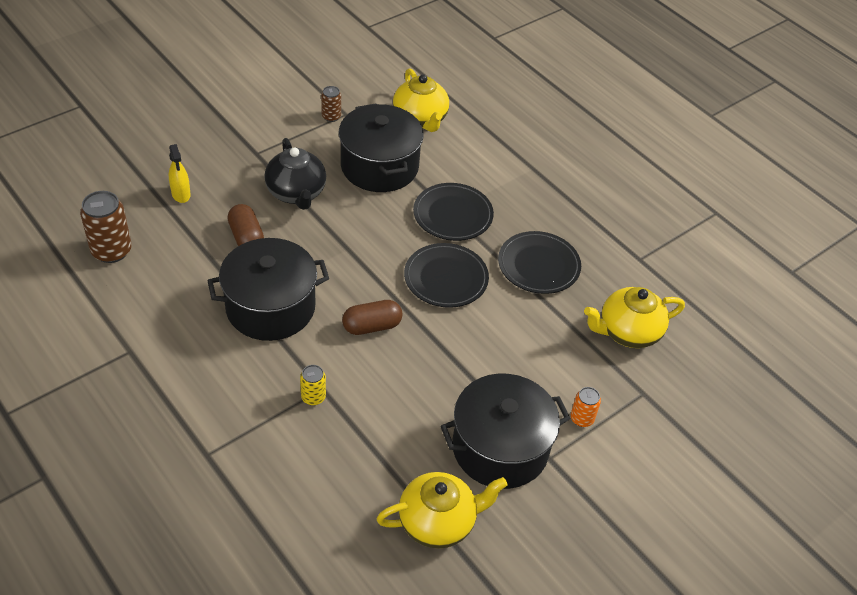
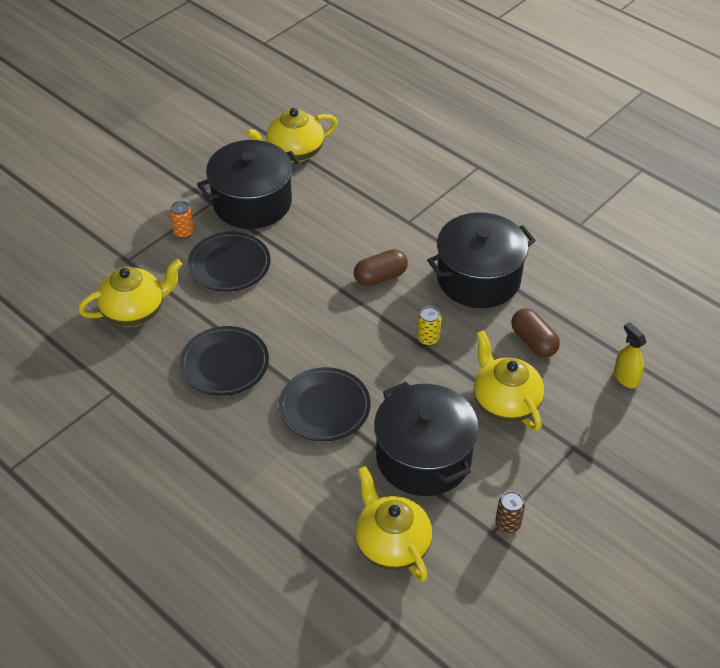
camera: 175 degrees right, 0 degrees up
brown can [80,191,132,263] -> none
black teapot [265,138,326,210] -> yellow teapot [474,330,544,431]
yellow can [300,365,326,406] -> yellow can moved to [417,306,442,346]
black plate [404,243,489,308] -> black plate moved to [188,232,270,292]

